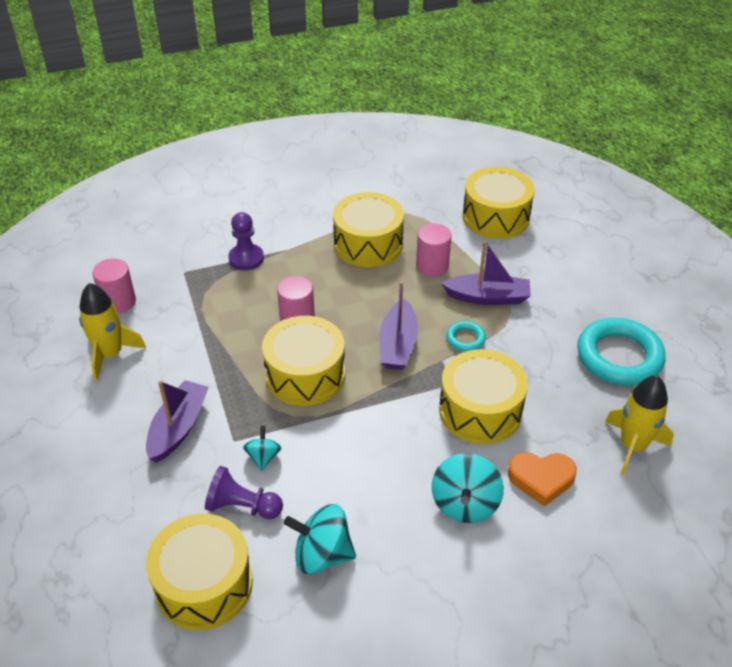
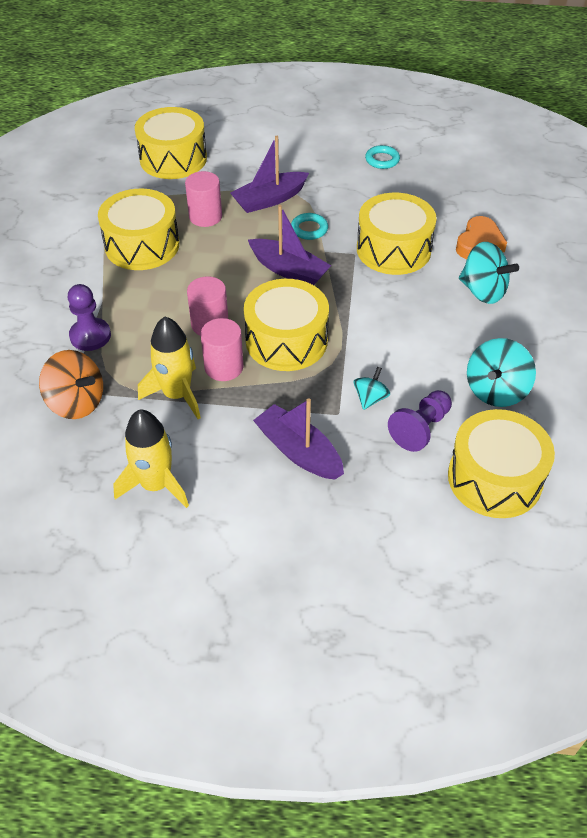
camera: 65 degrees left, 5 degrees up
pink cylinder [92,259,136,314] -> pink cylinder moved to [201,318,243,381]
turquoise spinning top [243,426,282,471] -> turquoise spinning top turned 90 degrees clockwise [354,367,390,410]
purple boat [441,241,531,305] -> purple boat turned 150 degrees counterclockwise [230,136,309,213]
turquoise ring [577,318,666,386] -> turquoise ring [365,145,400,169], size x0.47
yellow rocket [605,375,674,475] -> yellow rocket moved to [138,317,201,419]
none -> orange spinning top [39,350,103,419]

